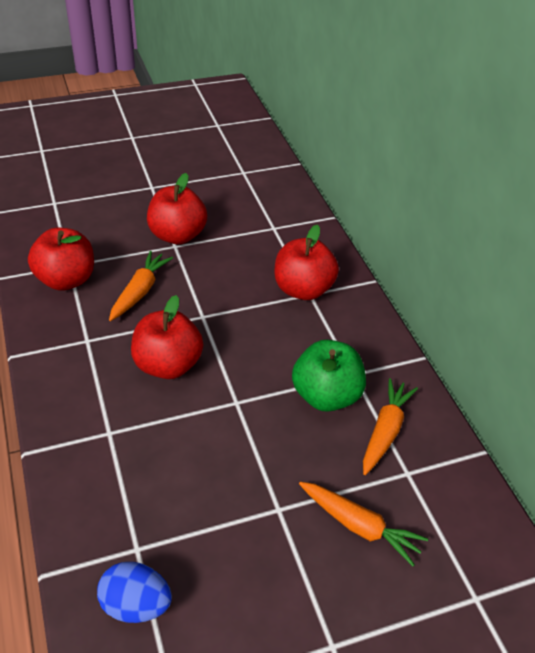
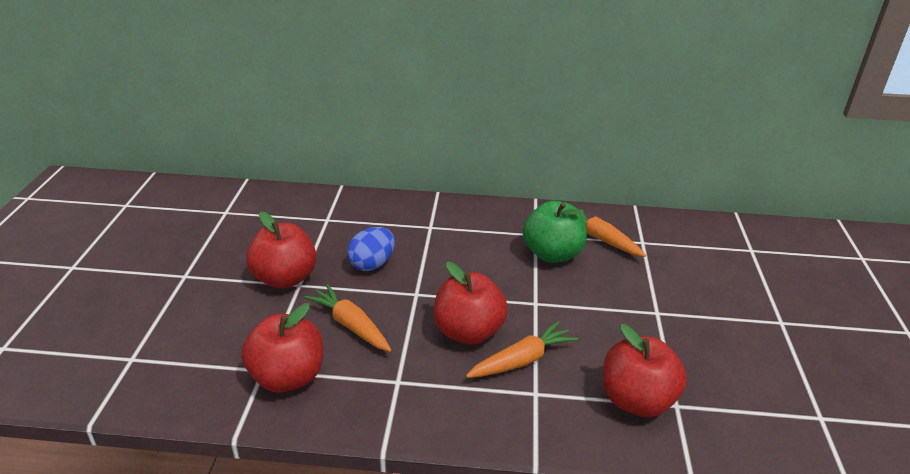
camera: 65 degrees left, 10 degrees down
blue egg [97,562,172,623] -> blue egg moved to [347,227,395,271]
red apple [275,225,339,300] -> red apple moved to [603,324,687,417]
orange carrot [299,482,428,566] -> orange carrot moved to [466,321,578,378]

